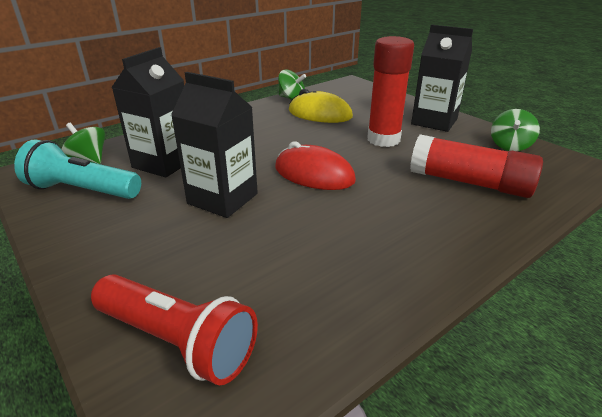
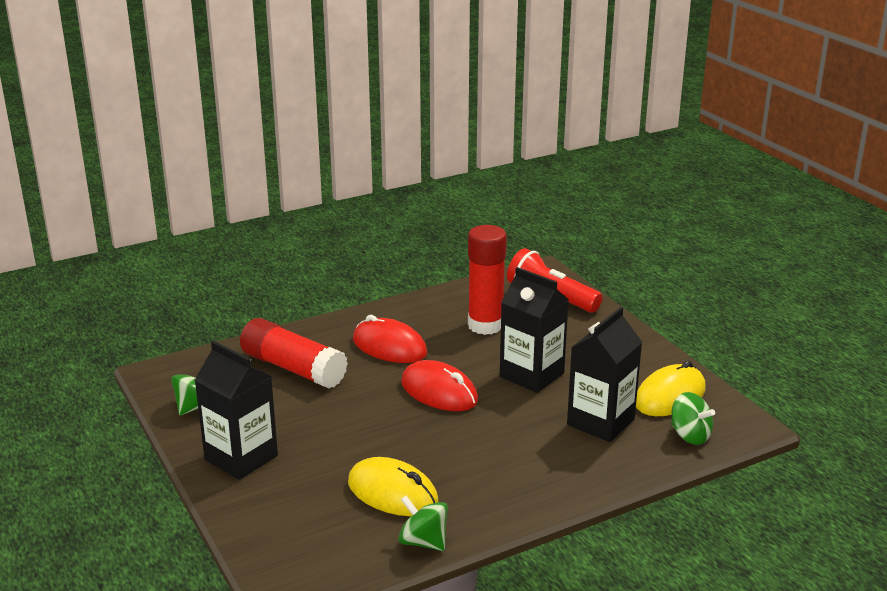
camera: 170 degrees left, 5 degrees down
turquoise flashlight [14,139,141,199] -> yellow mouse [636,360,706,416]
red glue stick [367,36,414,147] -> red glue stick moved to [468,225,507,335]
none -> red mouse [353,315,427,363]

